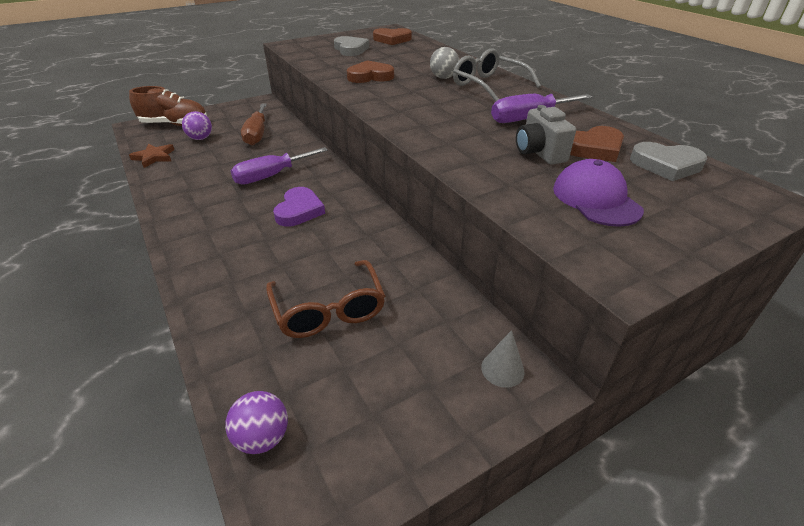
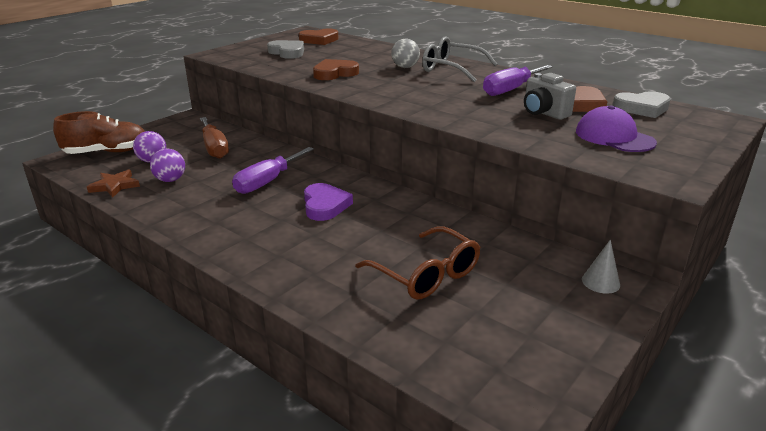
camera: 20 degrees left, 10 degrees down
purple ball [225,391,288,454] -> purple ball moved to [150,148,185,182]

